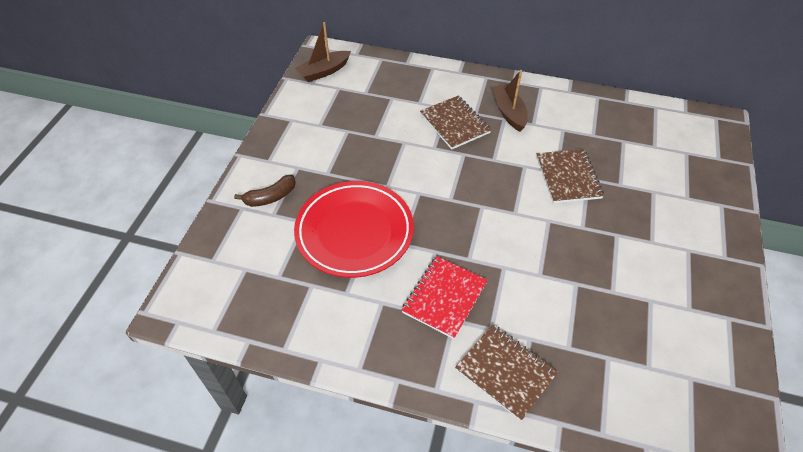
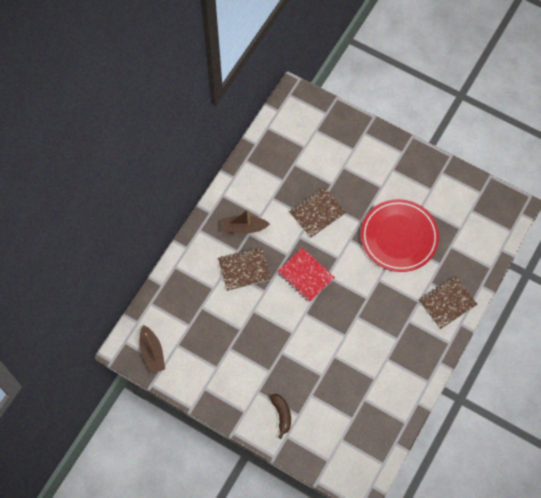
camera: 75 degrees left, 15 degrees up
red plate [294,181,414,278] -> red plate moved to [361,199,439,272]
red notebook [402,256,488,339] -> red notebook moved to [277,248,335,302]
brown notebook [536,149,604,203] -> brown notebook turned 45 degrees counterclockwise [289,187,346,238]

